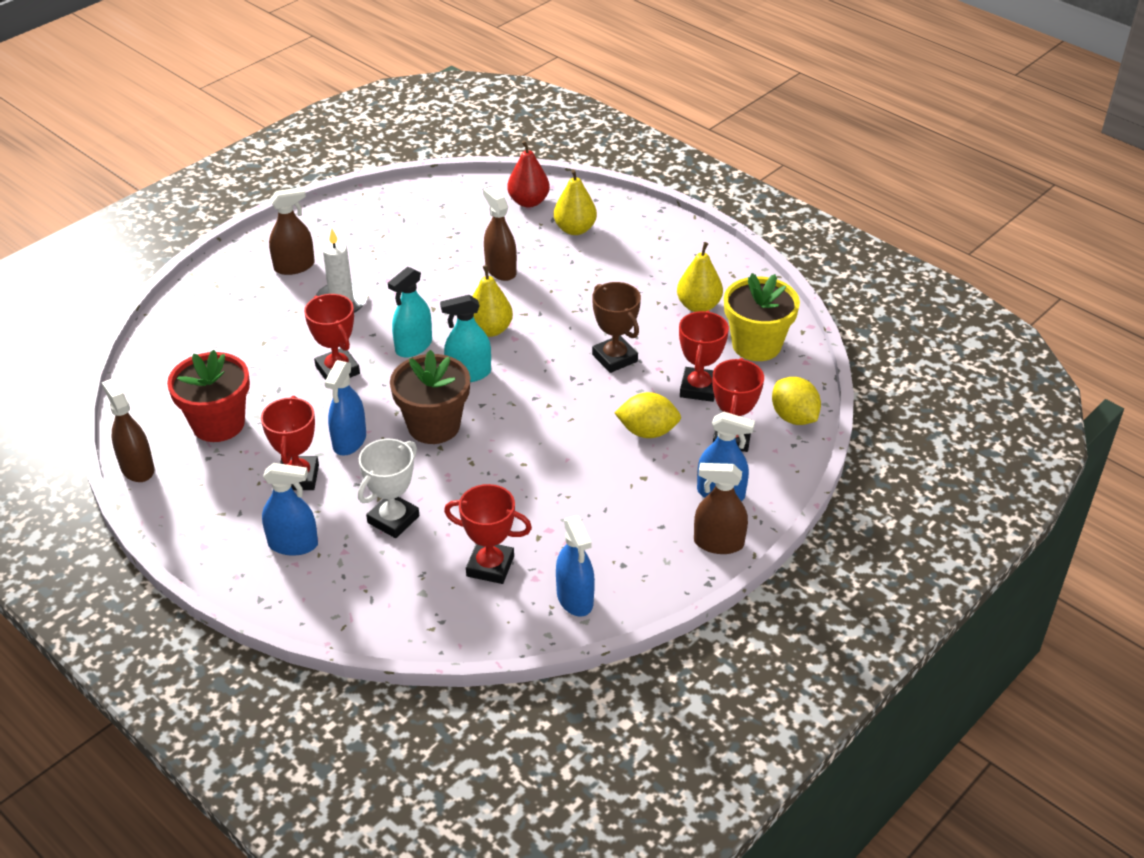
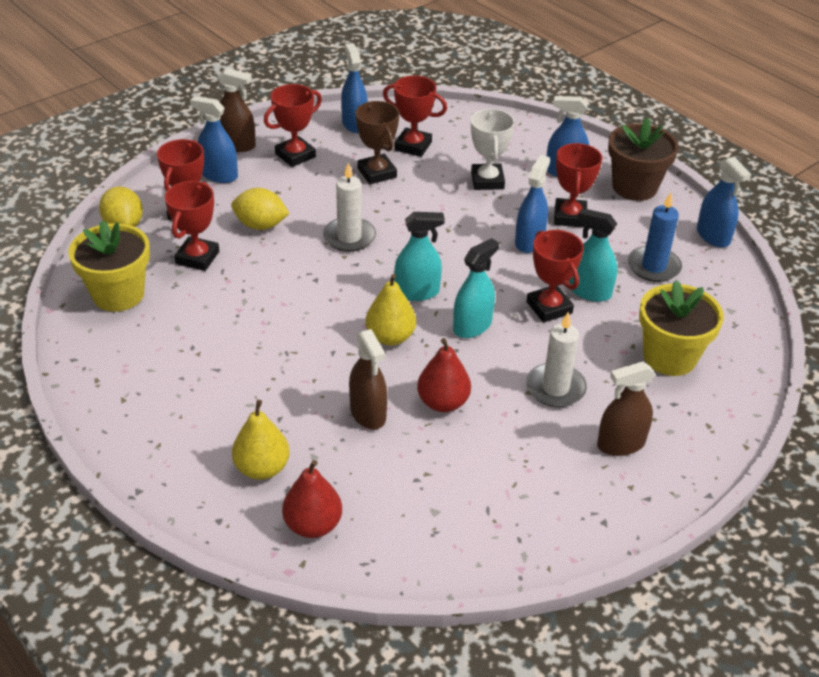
camera: 175 degrees left, 0 degrees up
brown spray bottle [101,379,154,482] -> blue spray bottle [697,157,751,247]
red flower pot [167,350,250,442] -> blue candle [628,192,682,282]
white trophy [358,439,419,538] -> white trophy turned 45 degrees counterclockwise [471,109,515,190]
brown flower pot [390,350,470,444] -> brown flower pot moved to [608,117,679,201]
brown trophy [592,282,641,373] -> brown trophy moved to [356,101,399,184]
yellow pear [677,242,723,312] -> none
none -> red trophy [264,84,322,167]
none -> white candle [323,162,376,252]
none -> red pear [417,338,471,412]
none -> turquoise spray bottle [569,208,618,302]
none -> yellow flower pot [639,280,724,376]

